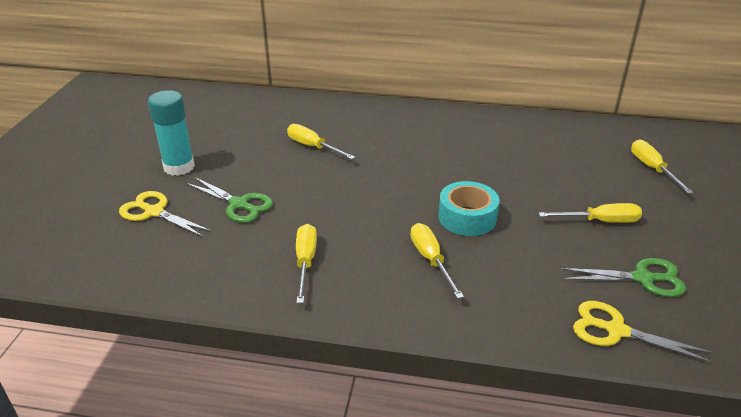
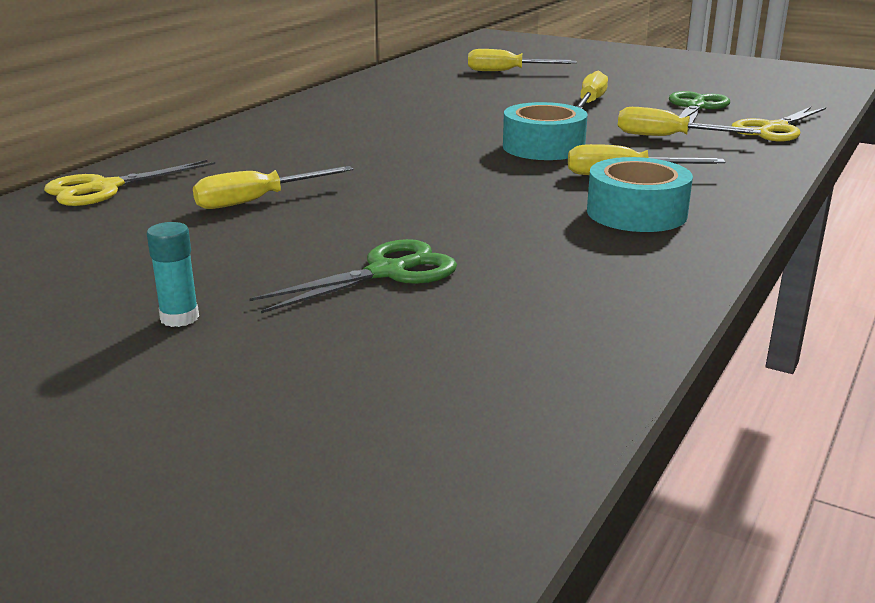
camera: 70 degrees left, 10 degrees down
yellow scissors [119,191,212,237] -> yellow scissors moved to [44,160,215,206]
turquoise glue stick [148,90,195,176] -> turquoise glue stick [147,222,199,327], size x0.51
yellow screwdriver [296,224,317,303] -> yellow screwdriver moved to [618,107,761,136]
none -> turquoise tape [587,157,693,232]

